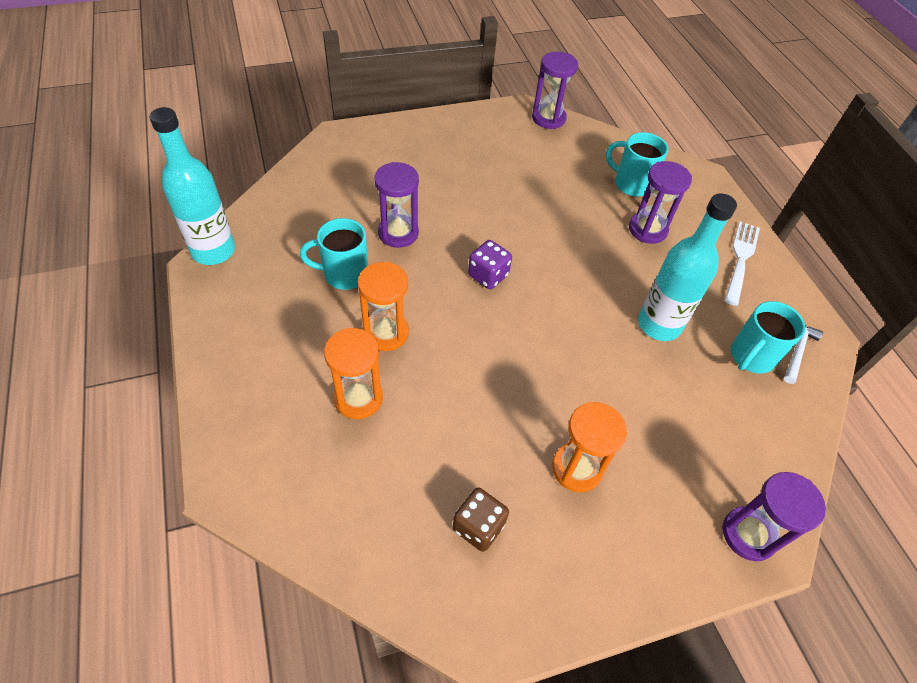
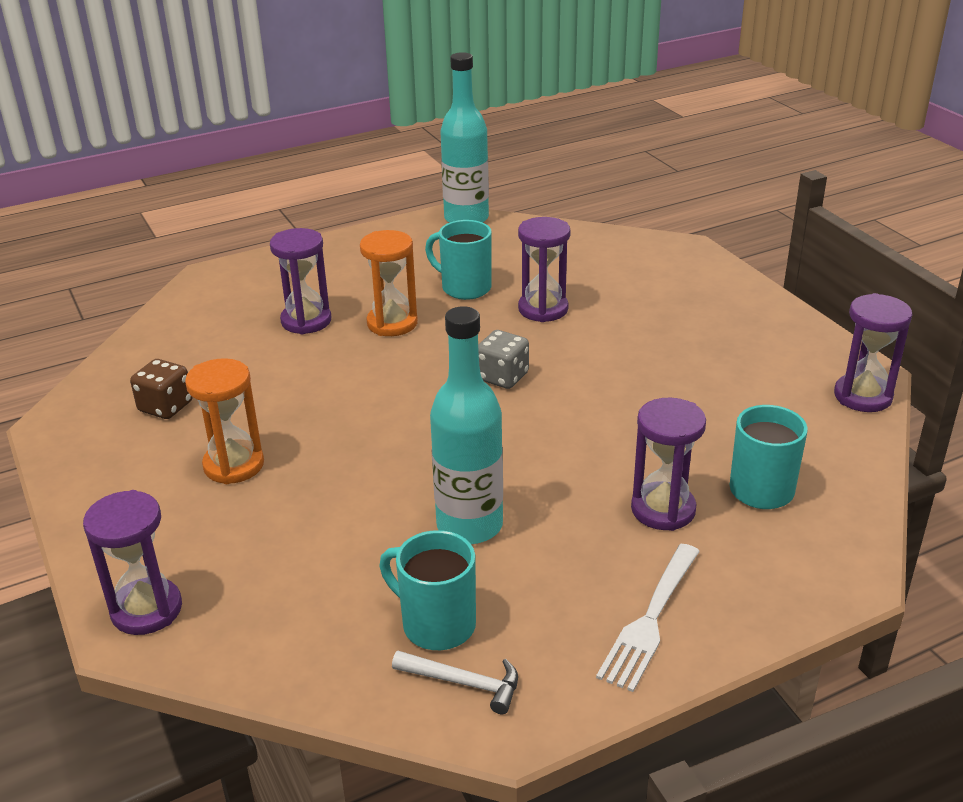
camera: 85 degrees right, 20 degrees down
turquoise mug [300,218,368,290] -> turquoise mug turned 45 degrees counterclockwise [425,220,492,300]
orange hourglass [324,328,383,419] -> purple hourglass [270,228,331,334]
purple dice [468,240,512,289] -> grey dice [478,330,529,389]
white fork [724,222,760,306] -> white fork turned 105 degrees clockwise [596,544,700,692]

